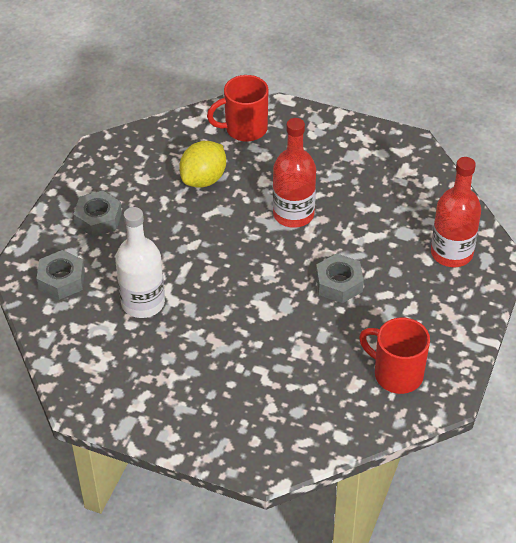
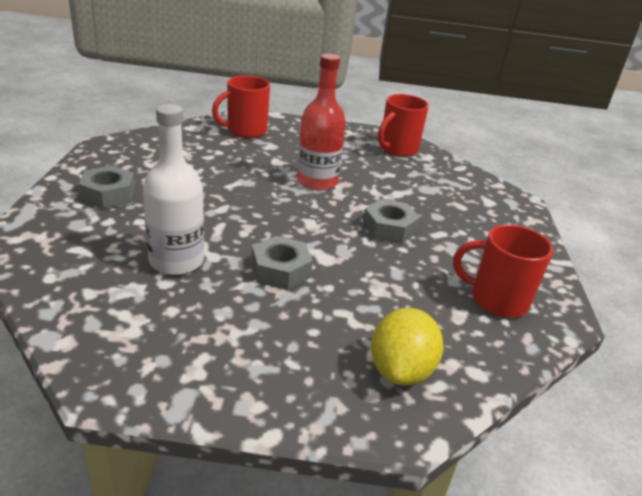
camera: 20 degrees left, 15 degrees down
grey nut [36,250,85,300] -> grey nut moved to [252,236,313,290]
yellow lemon [179,141,226,188] -> yellow lemon moved to [371,308,443,385]
red bottle [431,157,481,267] -> none
none -> red mug [378,94,429,157]

